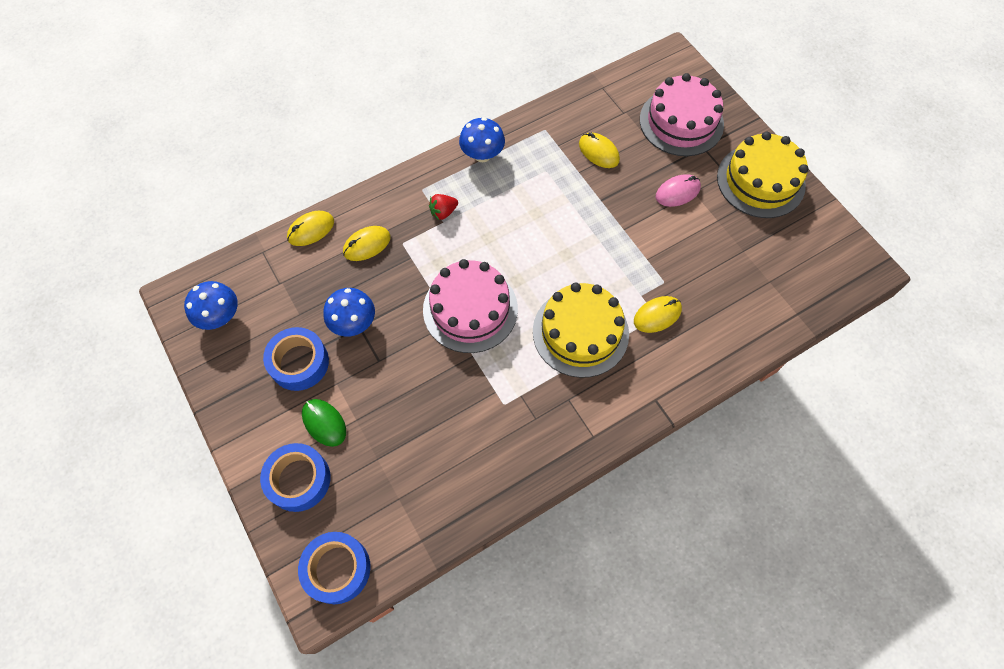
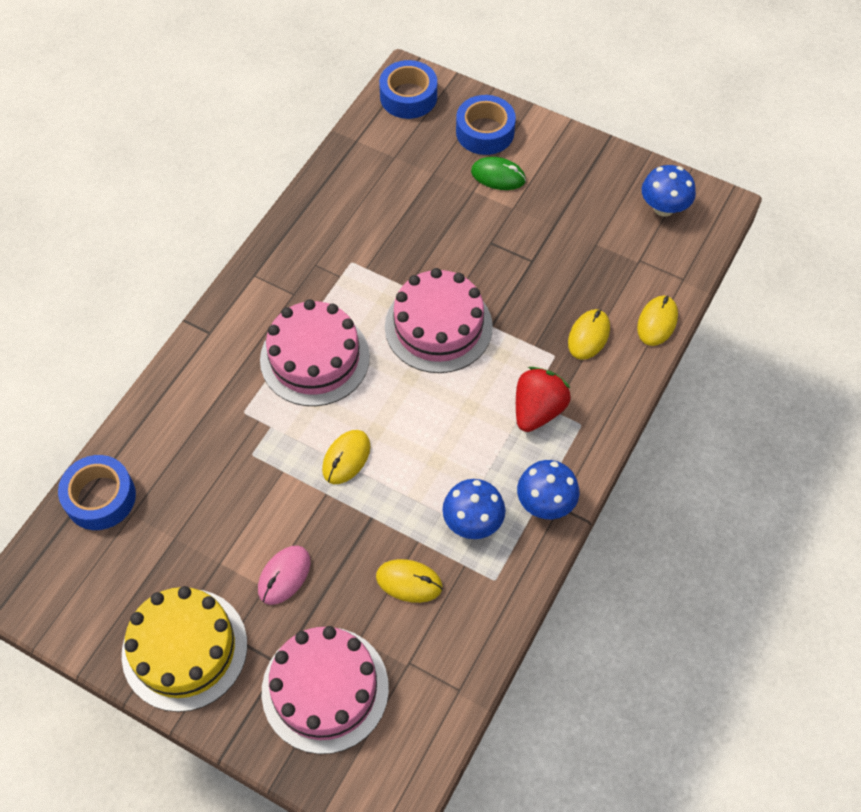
camera: 150 degrees right, 5 degrees down
blue tape [263,327,329,391] -> blue tape moved to [58,455,136,530]
blue mushroom [323,288,375,337] -> blue mushroom moved to [442,479,505,539]
red strawberry [429,194,458,220] -> red strawberry [516,367,571,432], size x1.74
yellow cake [533,283,629,378] -> pink cake [260,299,370,406]
yellow mouse [634,296,682,333] -> yellow mouse moved to [322,430,370,484]

